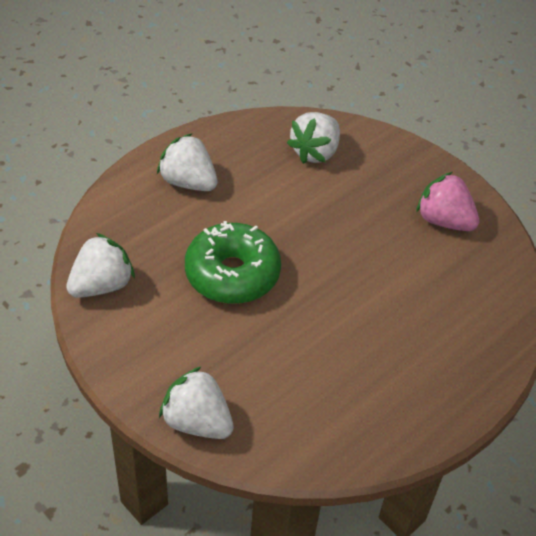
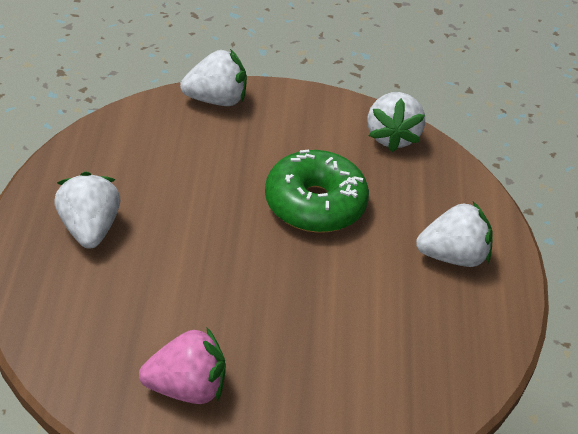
camera: 135 degrees right, 5 degrees down
white strawberry [287,112,340,164] -> white strawberry moved to [54,172,120,249]

